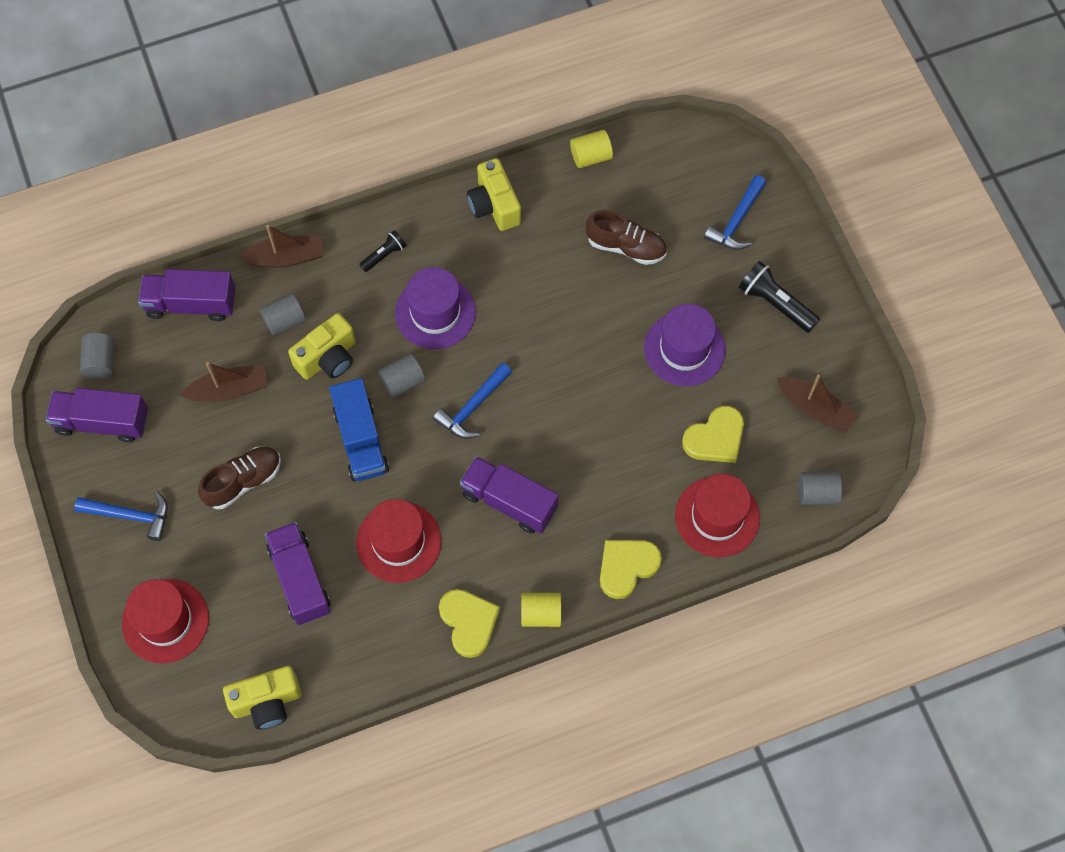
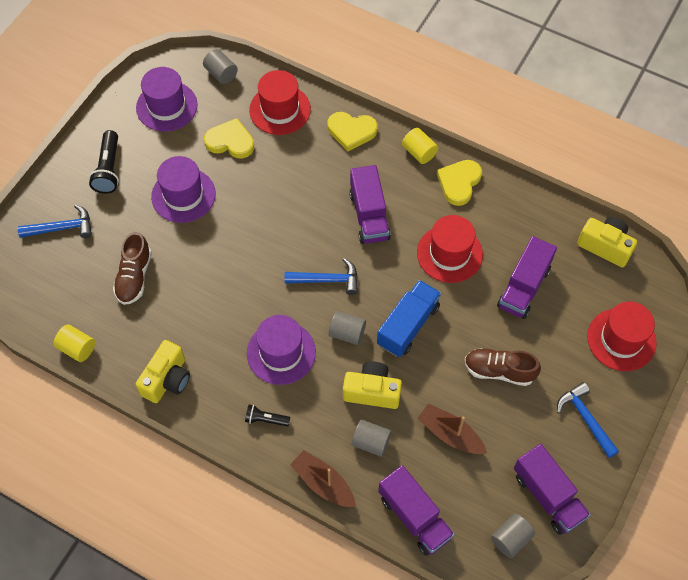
camera: 130 degrees left, 5 degrees down
brown shoe [586,210,667,265] -> brown shoe turned 150 degrees counterclockwise [113,232,152,305]
brown boat [777,374,857,433] -> purple hat [136,67,198,132]

